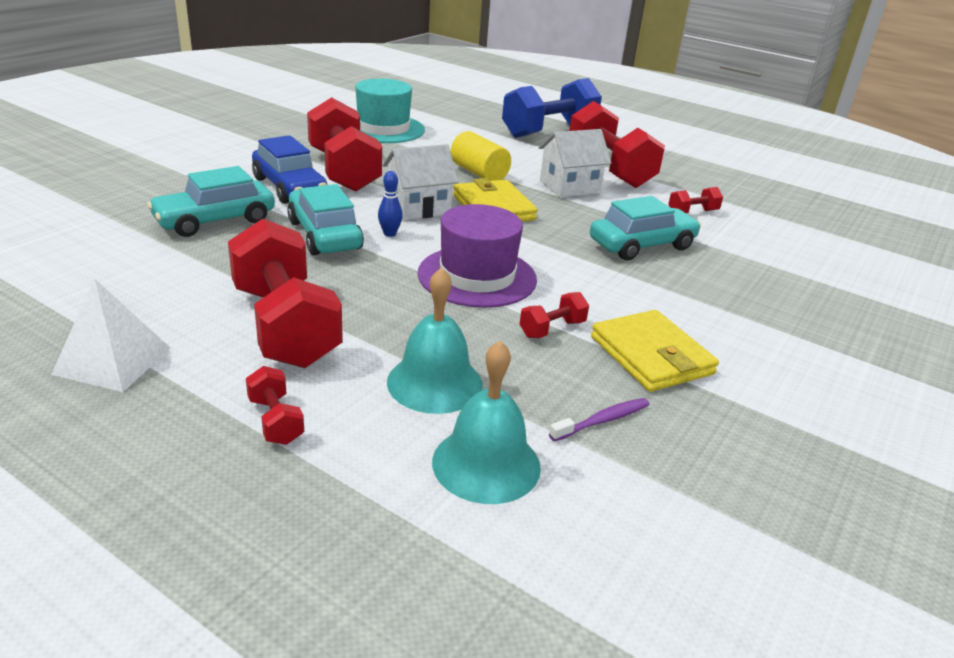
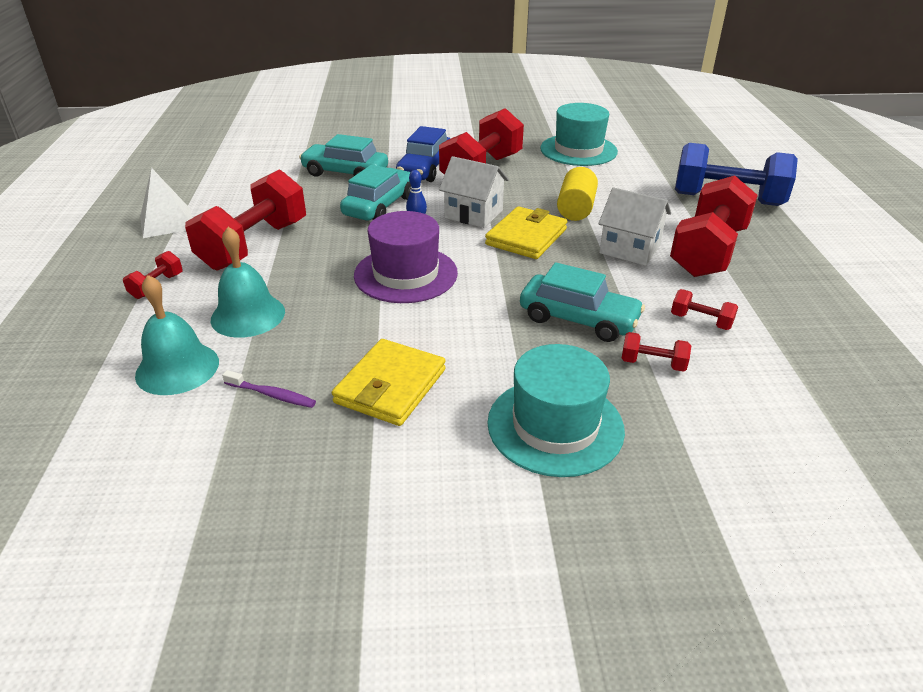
camera: 55 degrees right, 5 degrees up
red dumbbell [520,292,589,338] -> red dumbbell moved to [621,332,691,372]
none -> turquoise hat [487,344,625,477]

